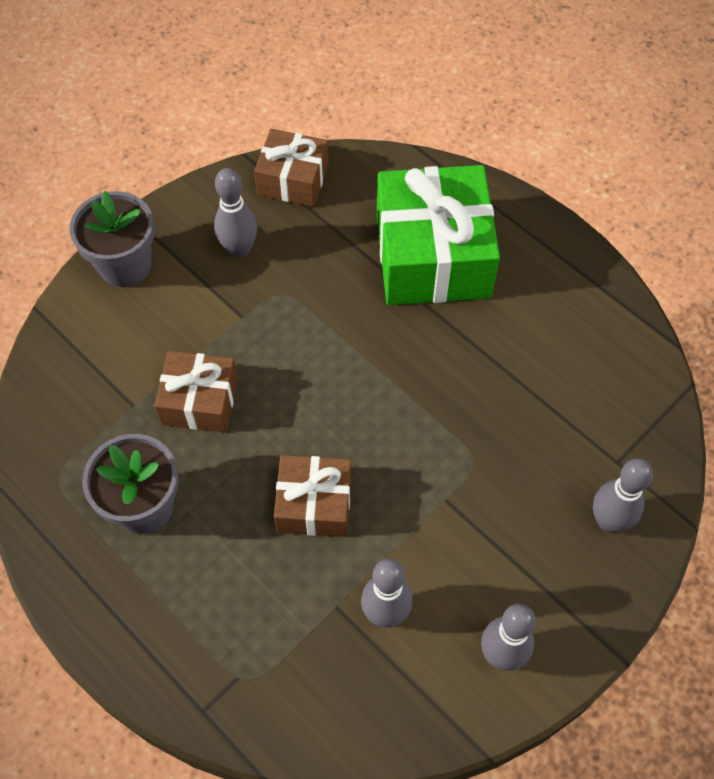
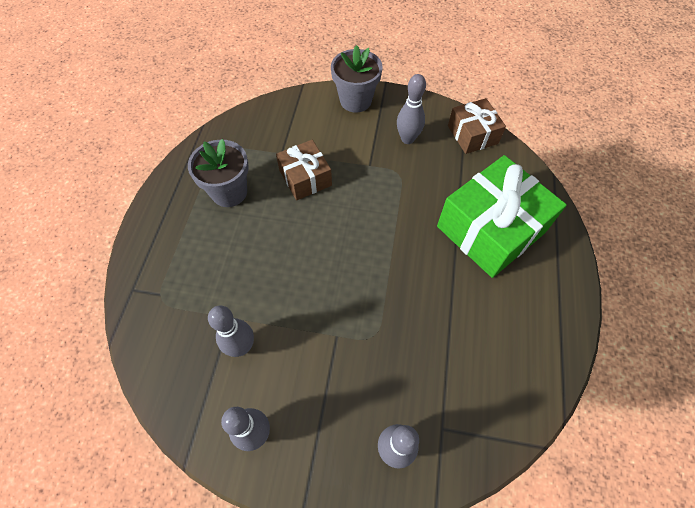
camera: 55 degrees right, 0 degrees up
brown gift [274,455,351,537] -> none

